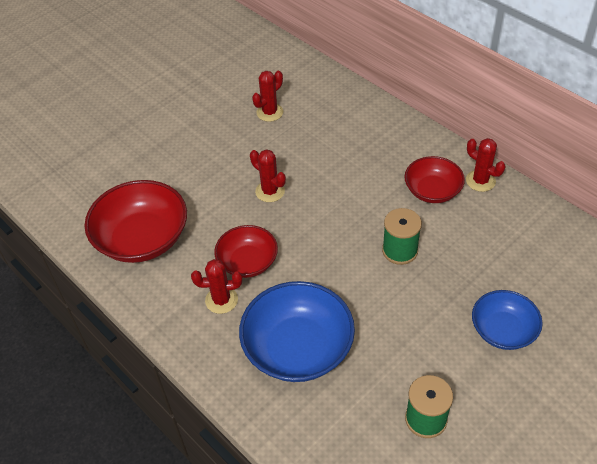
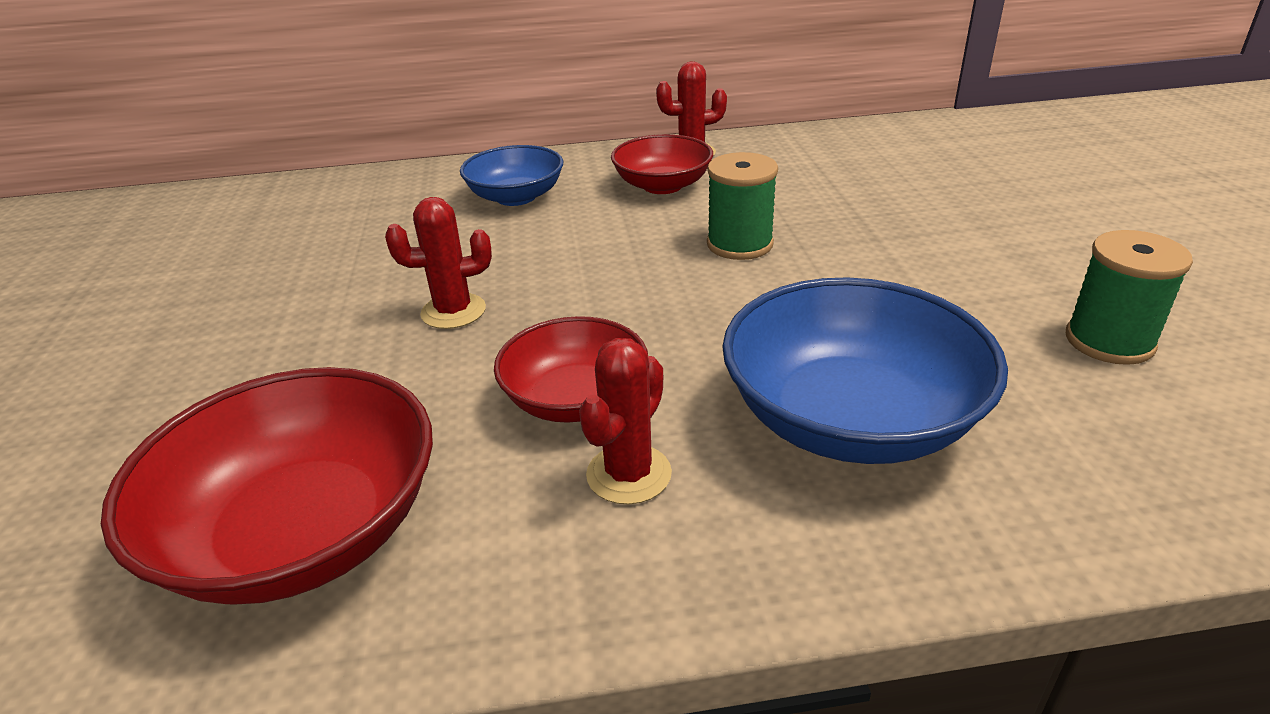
camera: 55 degrees left, 15 degrees down
red cactus [252,71,283,122] -> none
blue bowl [472,290,543,350] -> blue bowl moved to [460,145,563,206]

